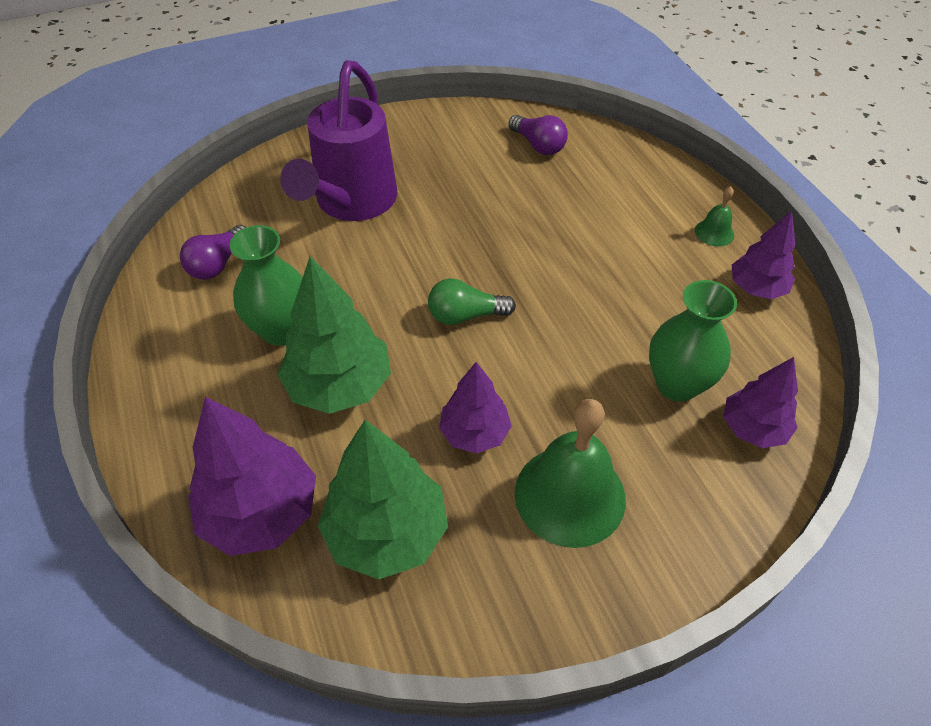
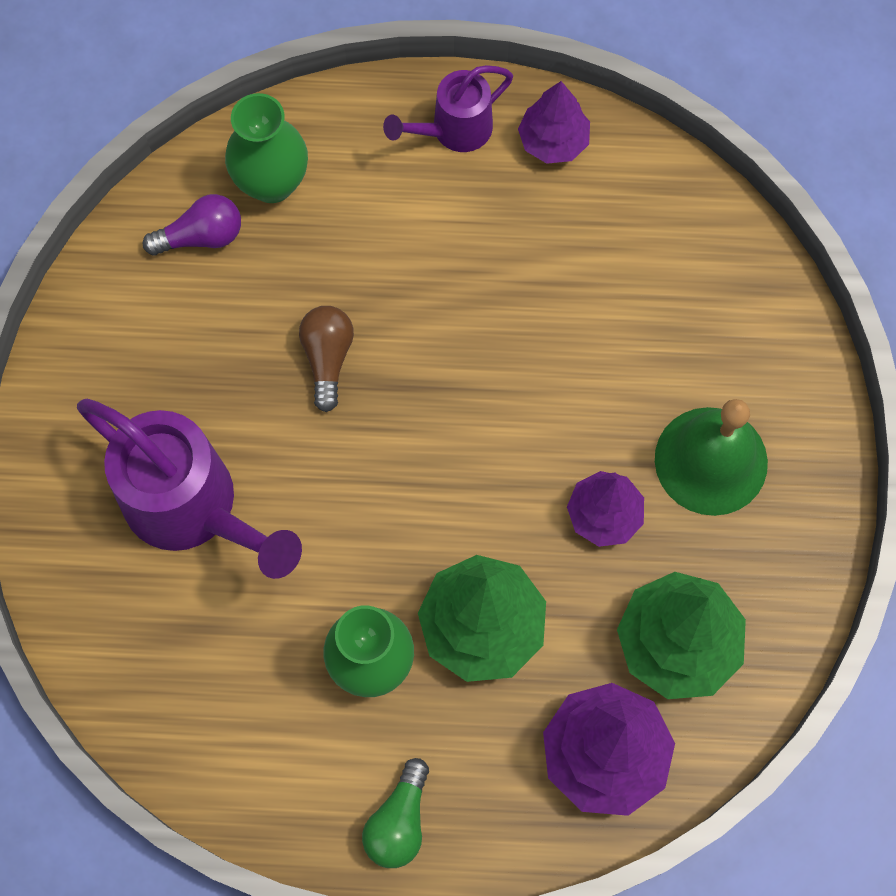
camera: 65 degrees left, 20 degrees up
purple light bulb [180,225,246,280] -> none
green light bulb [428,279,516,325] -> green light bulb moved to [362,758,429,868]
green vase [649,280,737,402] -> green vase moved to [225,93,308,203]
green bell [695,186,734,247] -> purple watering can [383,65,513,152]
purple tree [723,357,798,448] -> none
none -> brown light bulb [299,306,354,412]

